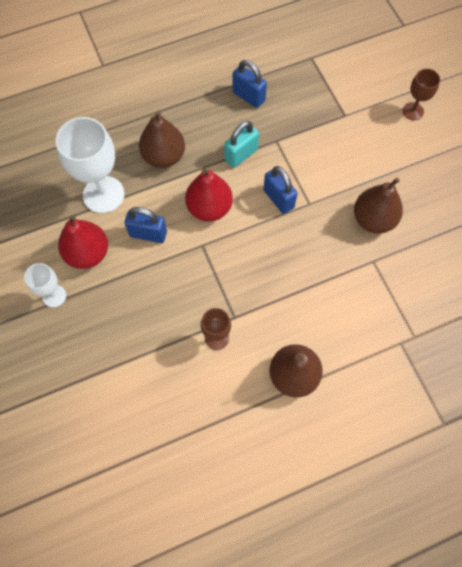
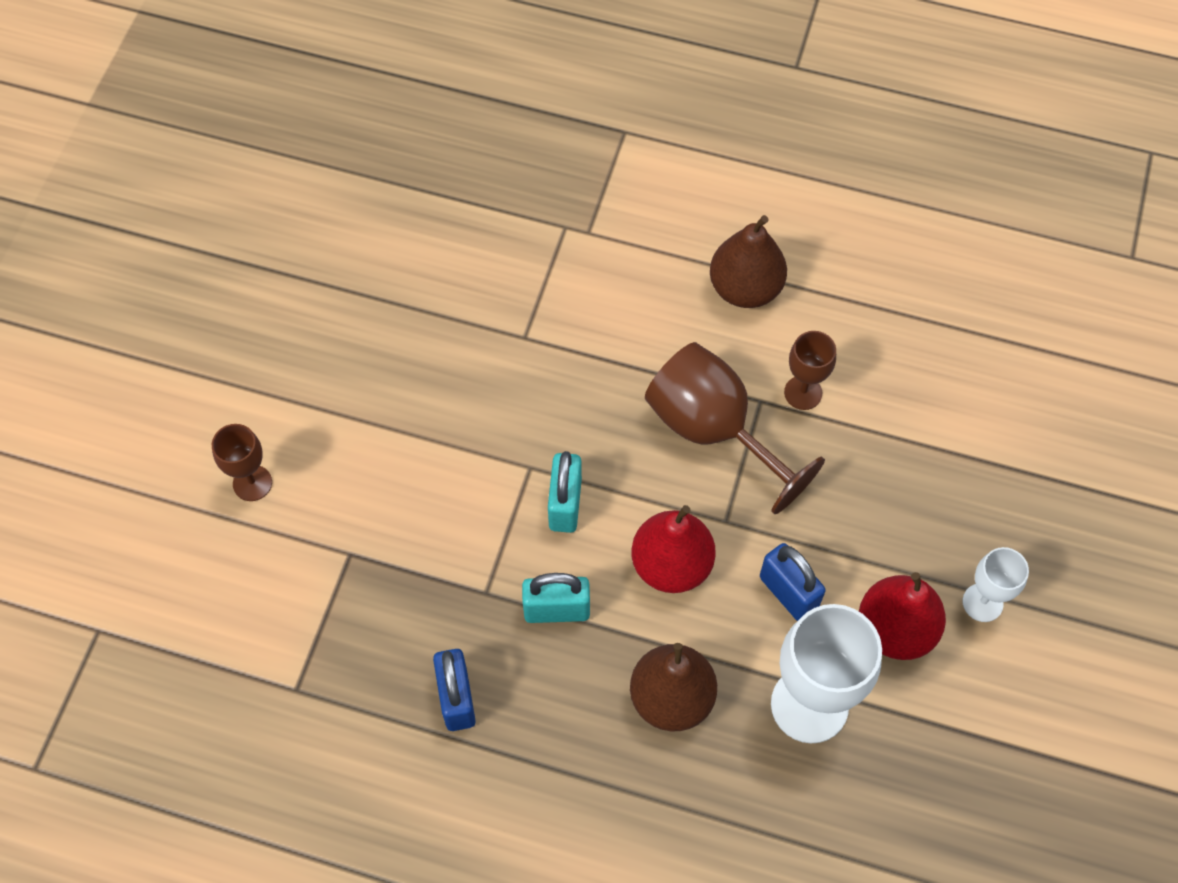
camera: 140 degrees left, 5 degrees down
blue padlock [263,166,298,214] -> turquoise padlock [548,451,582,533]
brown pear [354,178,403,234] -> none
none -> brown goblet [645,342,825,514]

